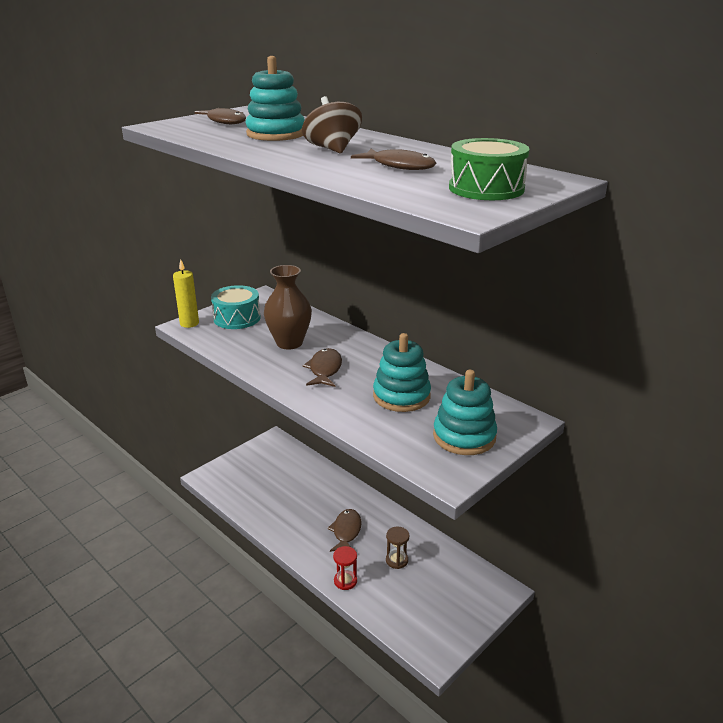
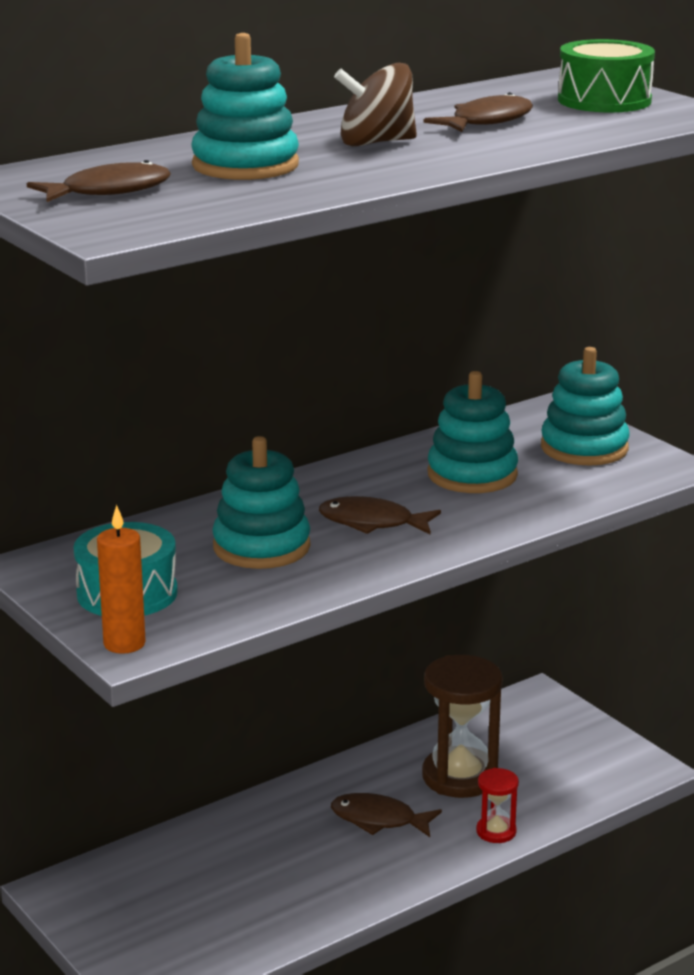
camera: 80 degrees left, 5 degrees down
yellow candle [173,259,199,328] -> orange candle [97,505,146,654]
brown vase [264,265,312,349] -> turquoise stacking toy [212,436,310,569]
brown hourglass [386,527,409,569] -> brown hourglass [422,655,502,798], size x1.99

